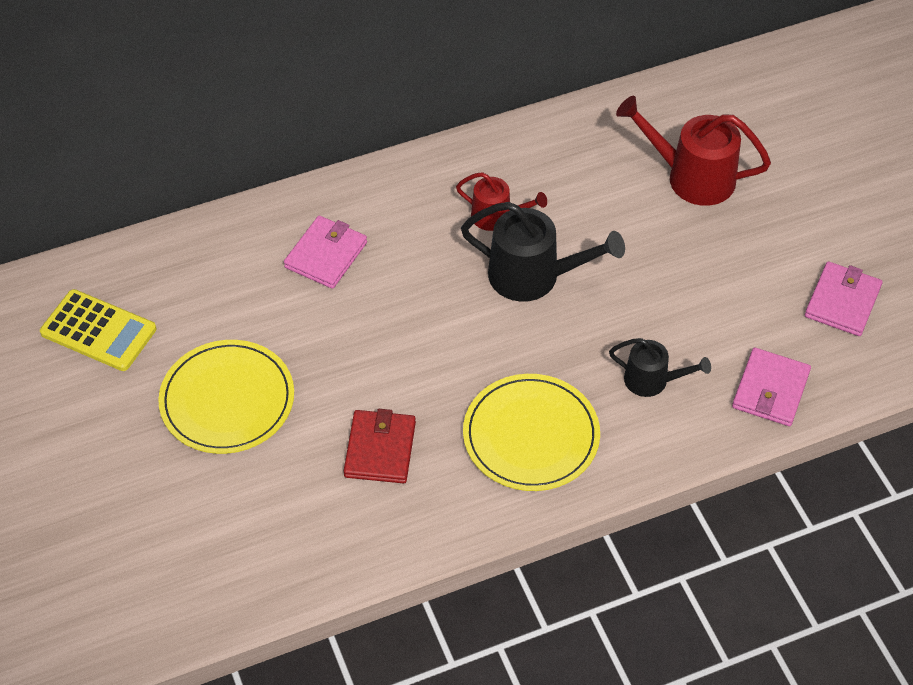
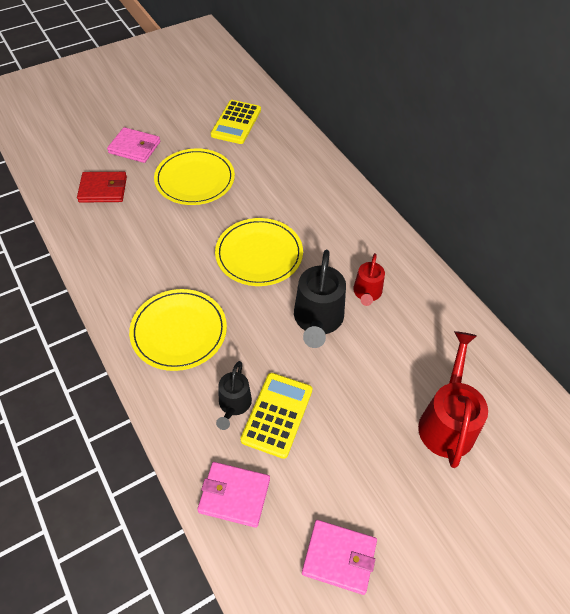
camera: 80 degrees right, 0 degrees up
pink wallet [284,216,367,289] -> pink wallet moved to [107,127,160,163]
red wallet [344,409,416,484] -> red wallet moved to [77,172,127,203]
none -> yellow plate [215,218,303,286]
none -> yellow calculator [240,373,313,459]

